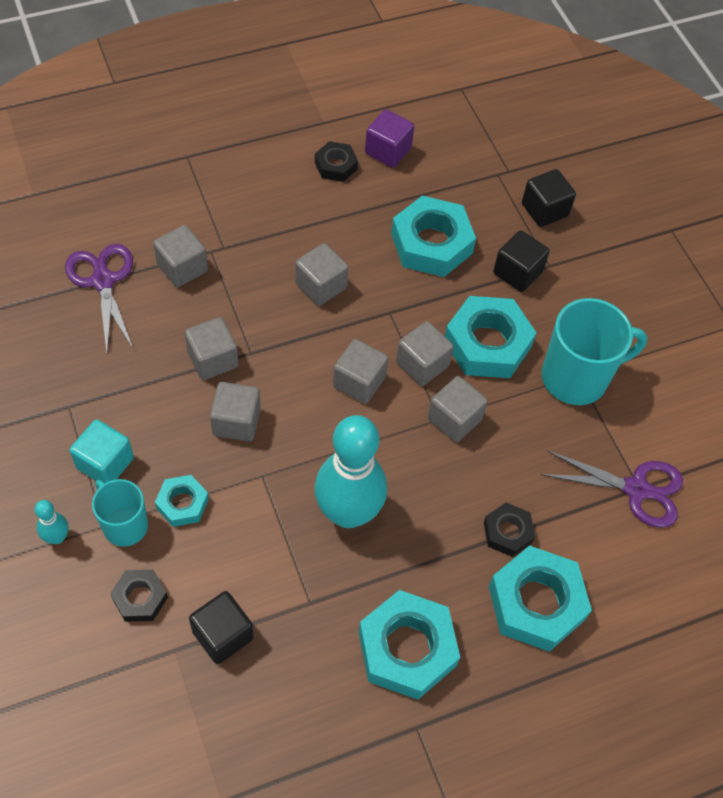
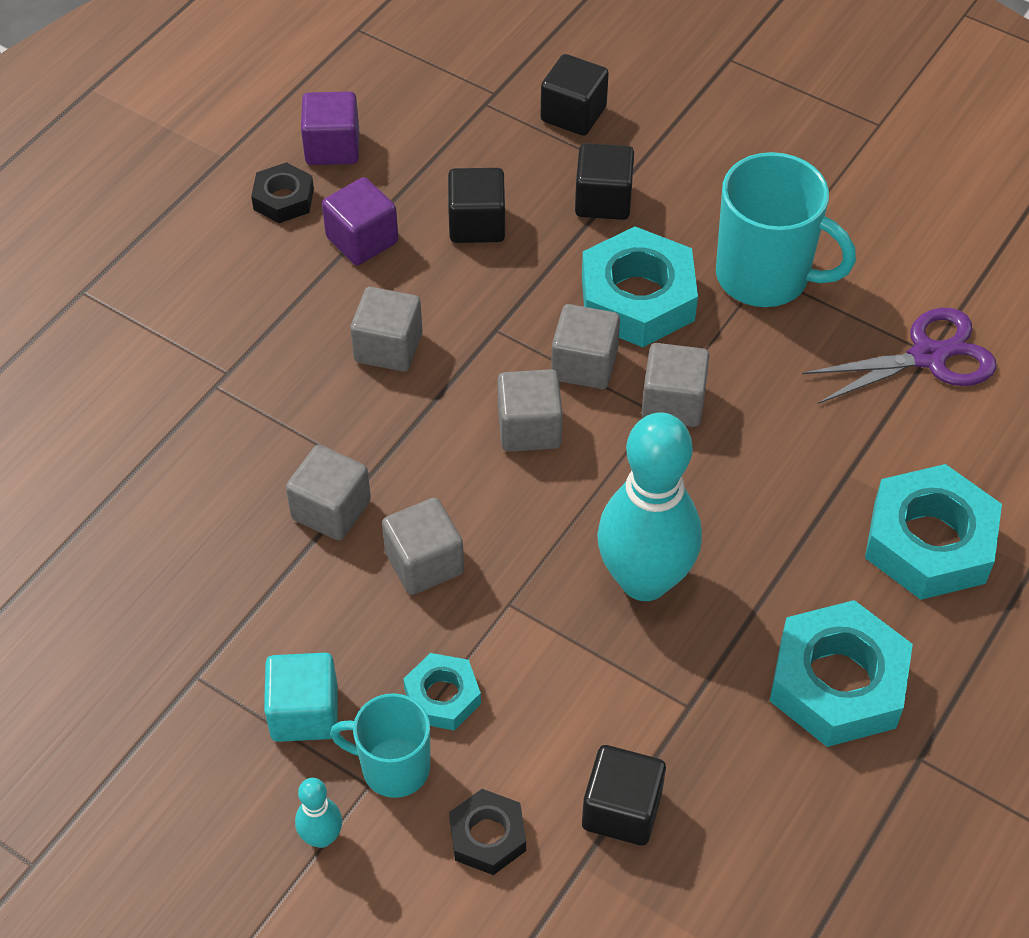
camera: 30 degrees left, 5 degrees down
purple scissors [65,244,133,352] -> none
grey cube [153,225,208,287] -> none
turquoise nut [391,196,476,277] -> black cube [448,168,505,243]
black nut [484,503,535,557] -> none
turquoise mug [542,298,648,405] -> turquoise mug turned 75 degrees clockwise [716,152,856,307]
none -> purple cube [322,177,398,265]

